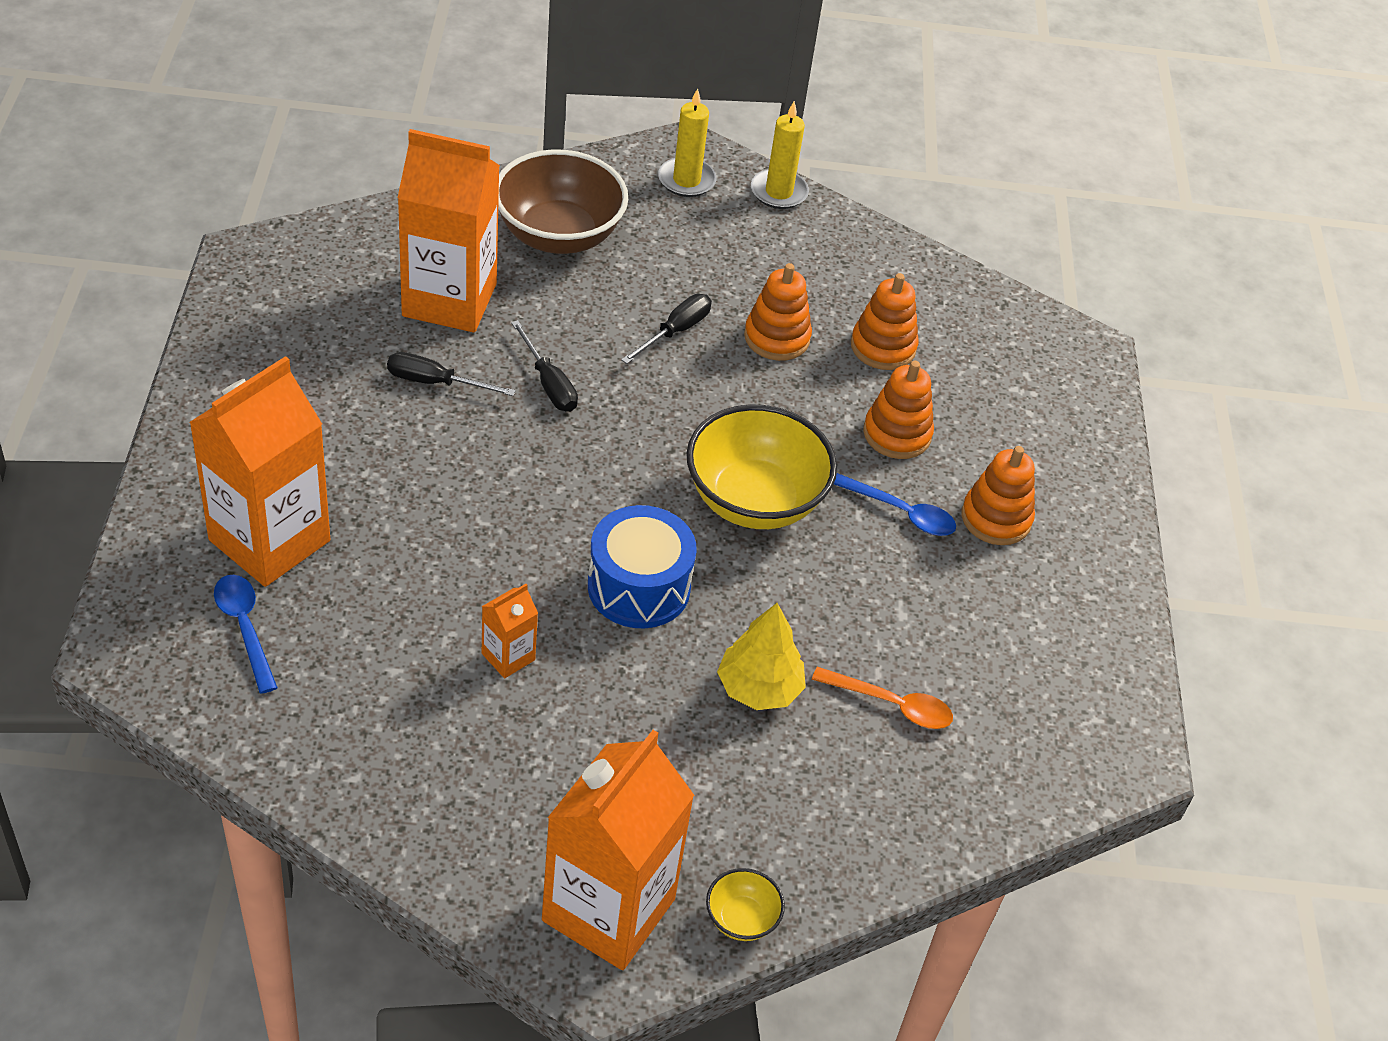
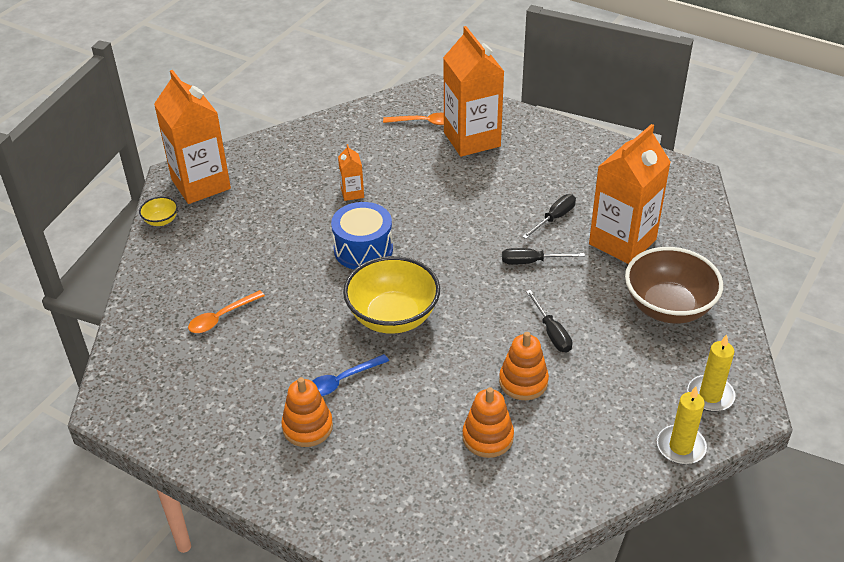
camera: 125 degrees right, 5 degrees down
blue spoon [214,575,278,694] -> orange spoon [383,113,444,125]
yellow tree [717,603,806,710] -> none
orange stacking toy [863,361,934,459] -> none

